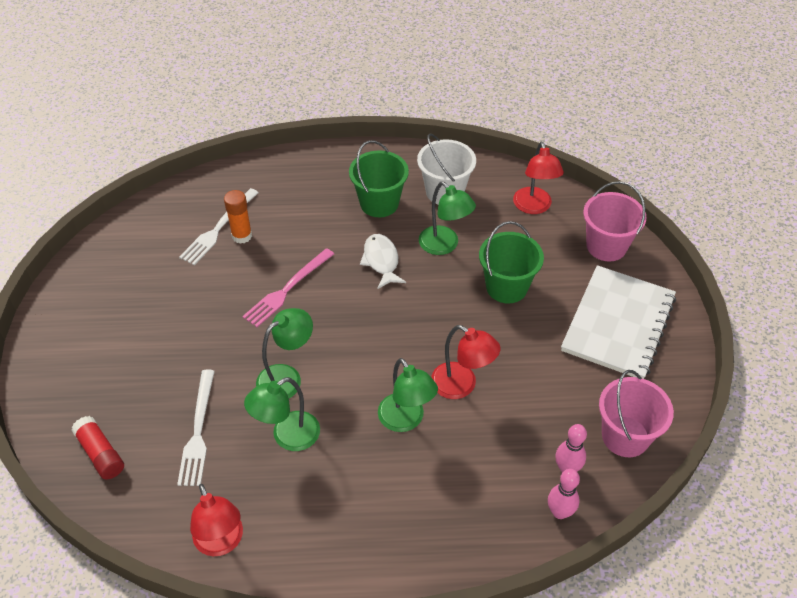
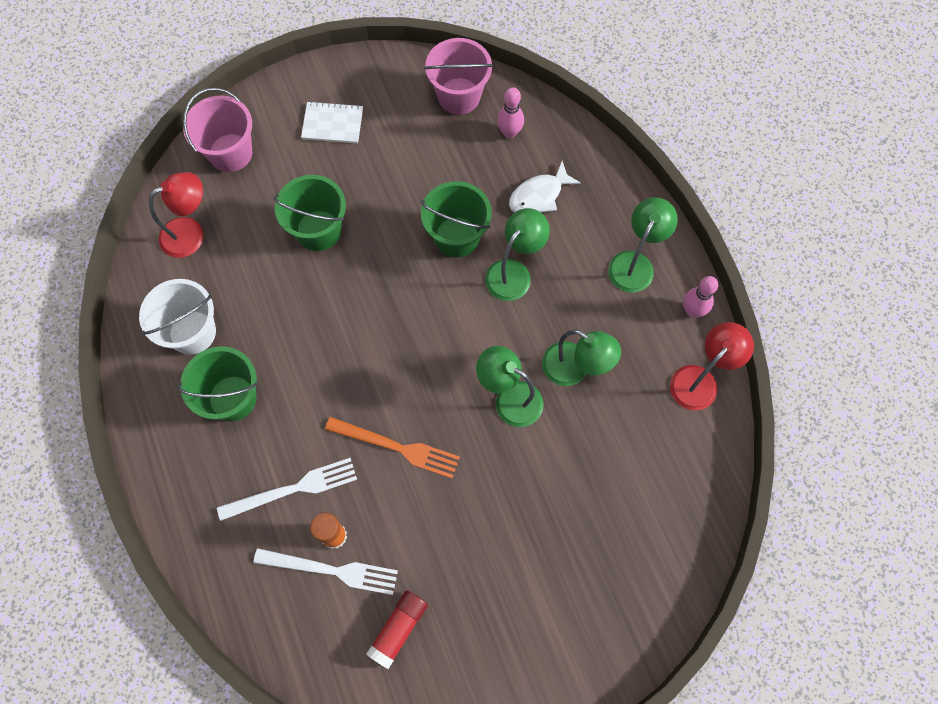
camera: 110 degrees left, 20 degrees up
red glue stick [71,416,124,480] -> red glue stick moved to [366,590,428,669]
white fork [177,370,215,486] -> white fork moved to [217,458,357,521]
pink fork [242,248,334,327] -> orange fork [325,417,460,478]
white fish [360,234,406,289] -> white fish moved to [509,161,581,213]
green lamp [419,182,476,255] -> green lamp moved to [608,197,678,293]
red lamp [431,325,500,399] -> green bucket [421,181,492,258]
pink bowling pin [548,469,580,519] -> pink bowling pin moved to [683,276,718,317]
white notebook [561,265,676,379] -> white notebook [301,101,363,143], size x0.49

